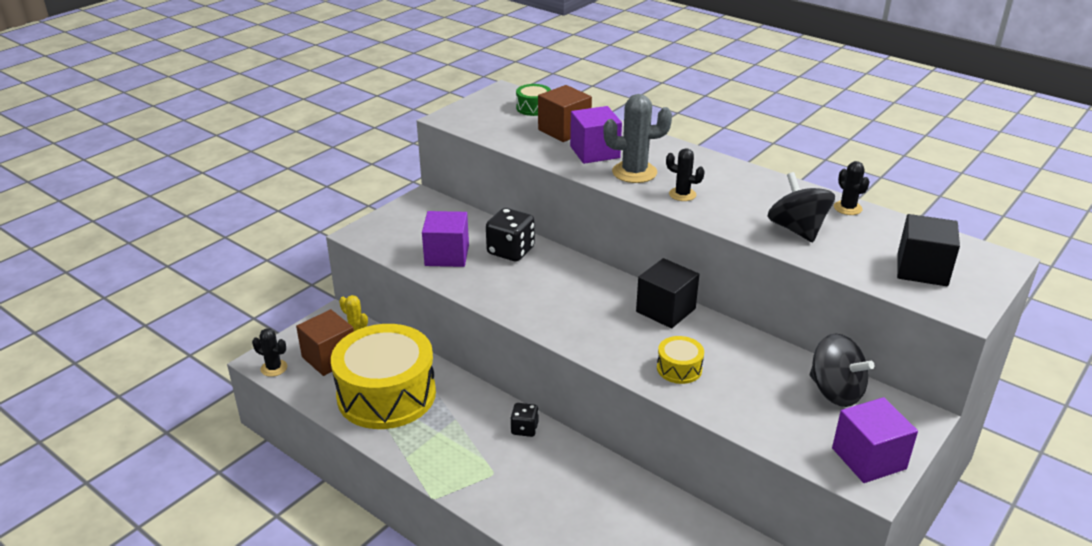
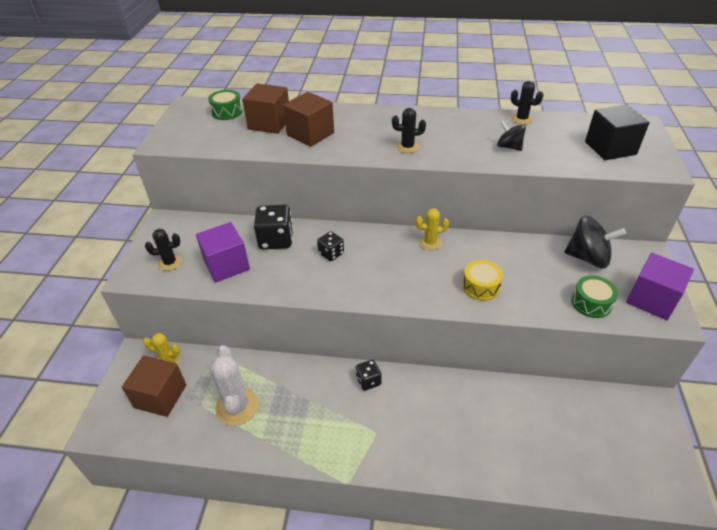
camera: 30 degrees left, 10 degrees up
black cactus [252,328,287,377] -> black cactus moved to [145,229,182,271]
yellow drum [331,324,436,429] -> white cactus [210,345,258,426]
purple cube [570,106,622,164] -> brown cube [283,92,334,147]
grey cactus [603,94,672,183] -> none
black cube [636,258,699,328] -> yellow cactus [415,208,449,250]
black spinning top [768,172,835,242] -> black spinning top [497,121,526,151], size x0.60
none -> black dice [317,231,344,261]
none -> green drum [571,275,618,318]

